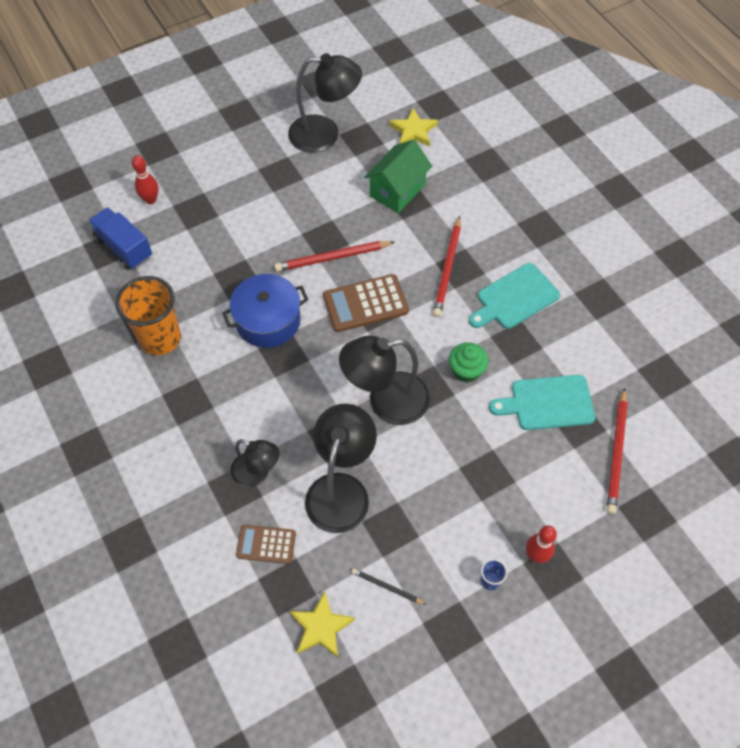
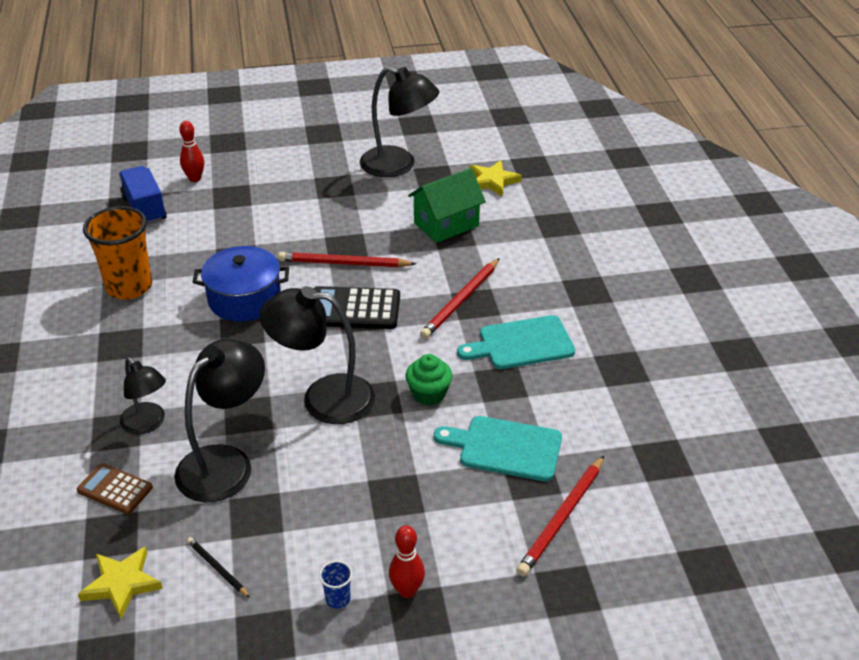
camera: 20 degrees right, 20 degrees down
brown calculator [323,274,409,332] -> black calculator [313,286,400,329]

